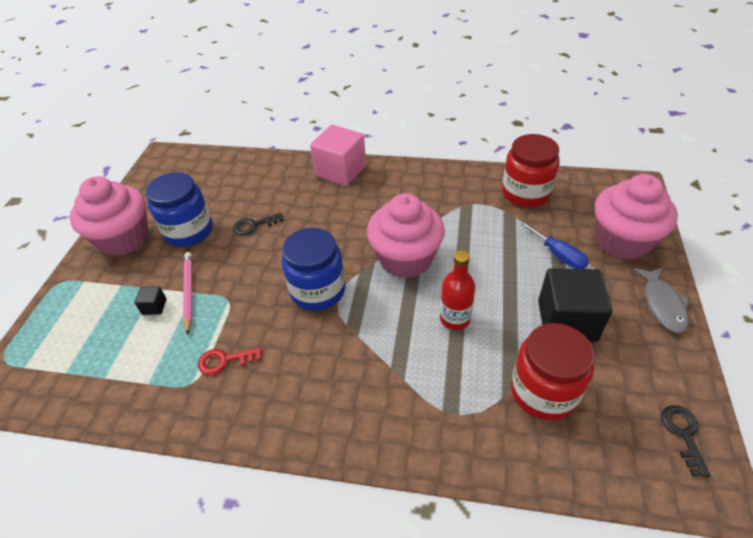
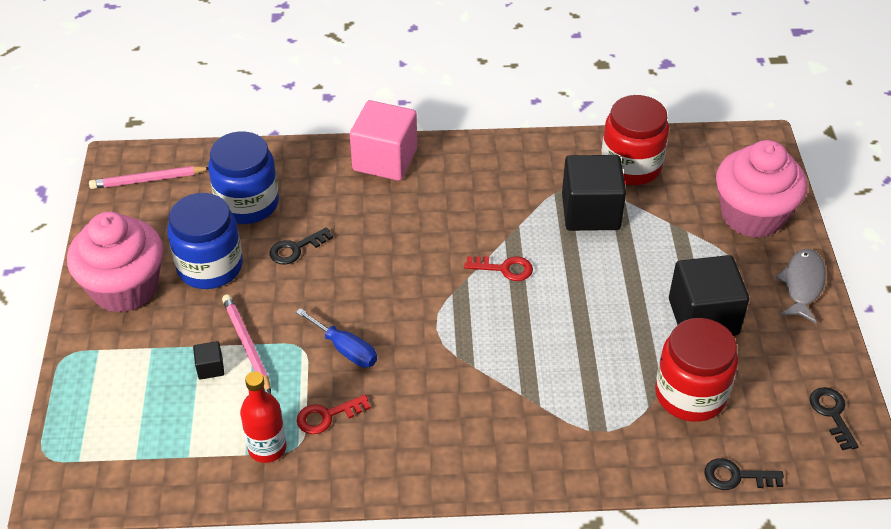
camera: 15 degrees left, 0 degrees up
blue jar [281,228,346,311] -> blue jar moved to [208,131,279,224]
pink cupcake [367,193,445,278] -> red key [464,256,533,281]
red bottle [440,250,475,330] -> red bottle moved to [240,371,287,463]
blue screwdriver [520,222,589,269] -> blue screwdriver moved to [296,308,377,368]
grey fish [633,267,689,333] -> grey fish turned 150 degrees counterclockwise [775,249,826,323]
none -> pink pencil [89,166,209,189]
none -> black cube [562,155,626,231]
none -> black key [704,458,784,490]

